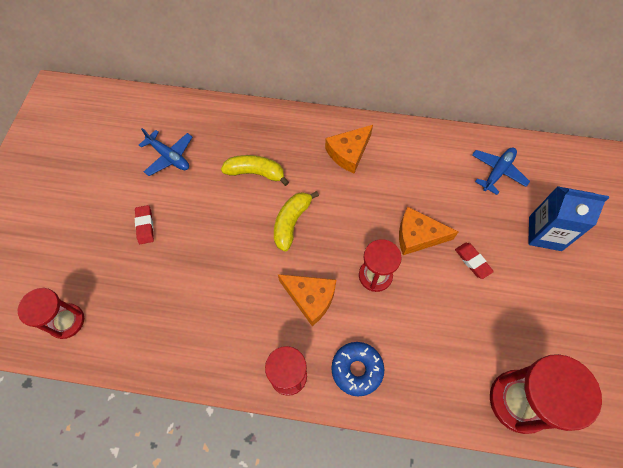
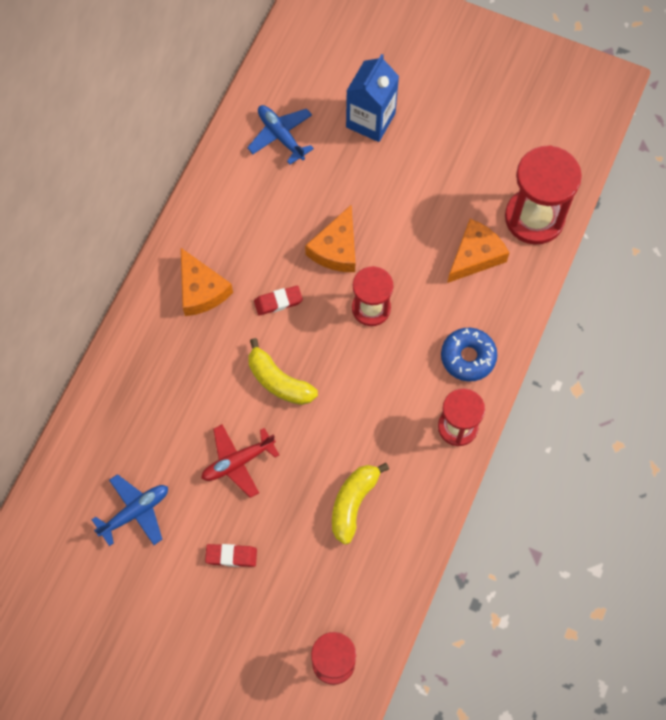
camera: 75 degrees left, 5 degrees up
yellow banana [221,155,289,186] -> yellow banana moved to [332,463,389,545]
orange cheese [278,274,336,326] -> orange cheese moved to [447,219,509,283]
red eraser [455,243,494,279] -> red eraser moved to [254,286,303,316]
none -> red plane [201,425,279,498]

